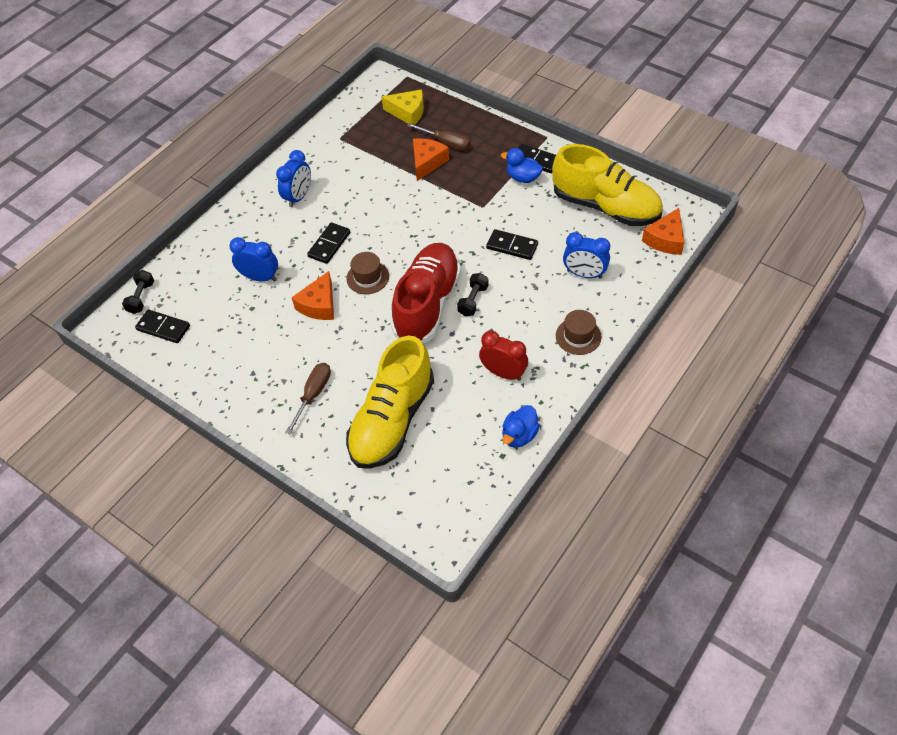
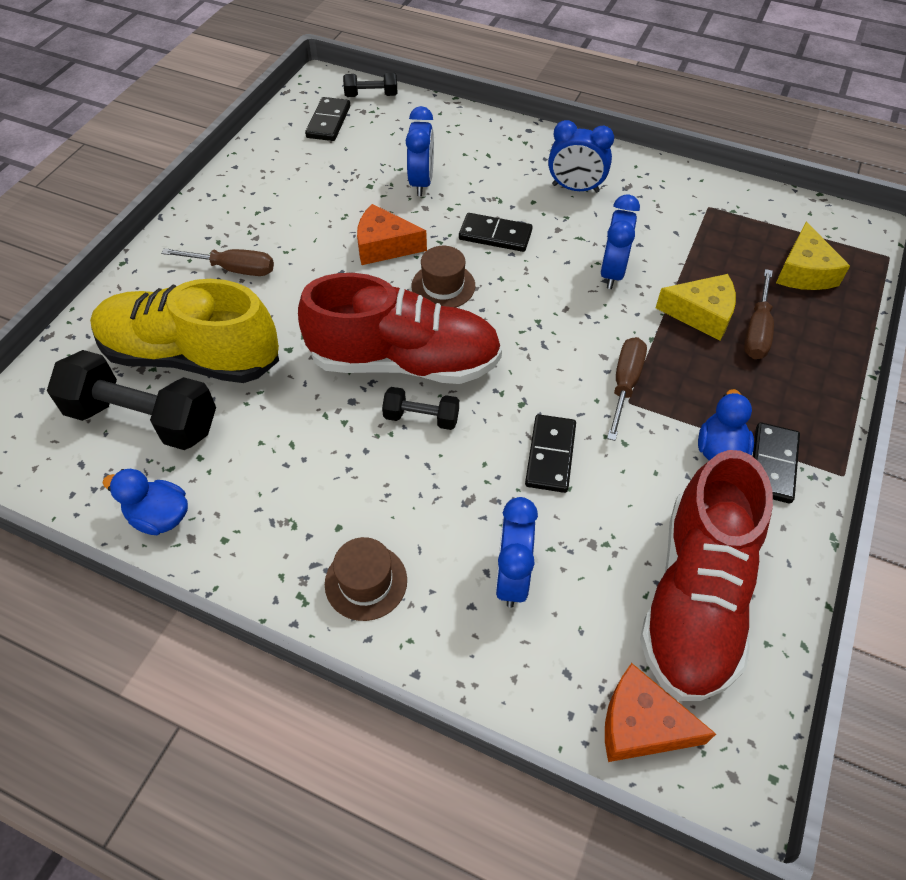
camera: 75 degrees right, 0 degrees up
orange cheese [413,138,449,181] -> yellow cheese [656,274,736,341]
red clock [479,330,528,381] -> none
yellow shoe [552,144,663,226] -> red shoe [640,450,773,701]
none -> black dumbbell [47,350,216,450]
none -> blue clock [600,195,640,289]
none -> brown screwdriver [607,337,647,441]

